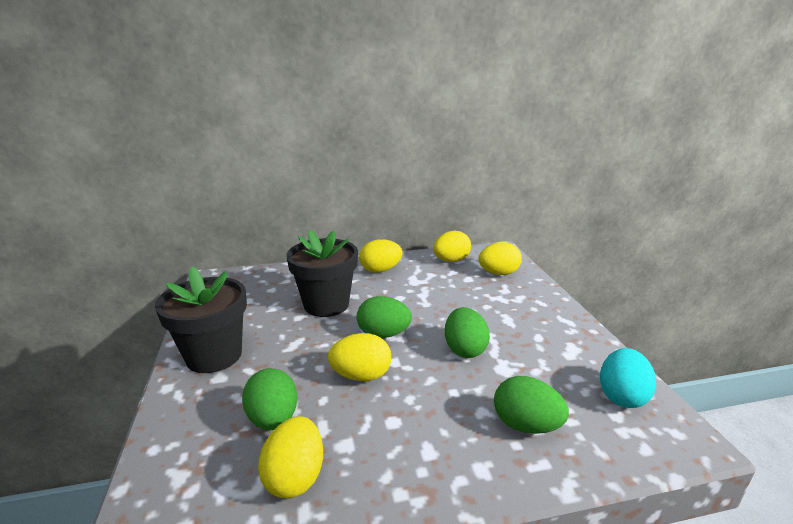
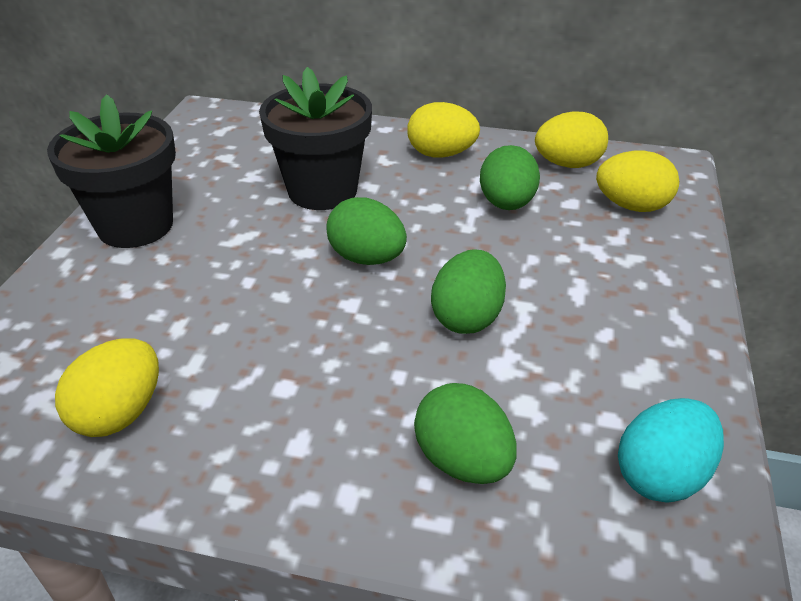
camera: 25 degrees right, 15 degrees up
green egg [242,368,298,430] -> green egg moved to [480,145,540,210]
yellow egg [328,333,391,381] -> none

